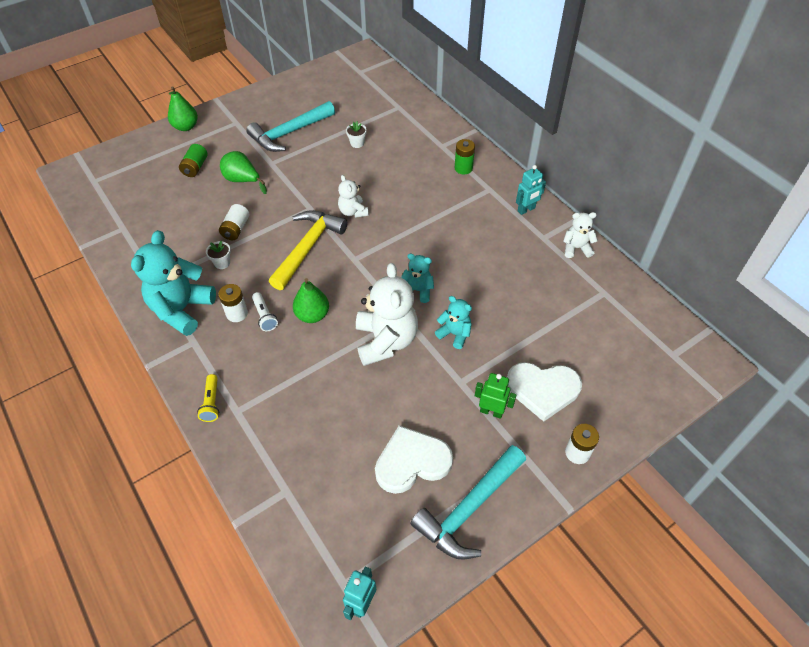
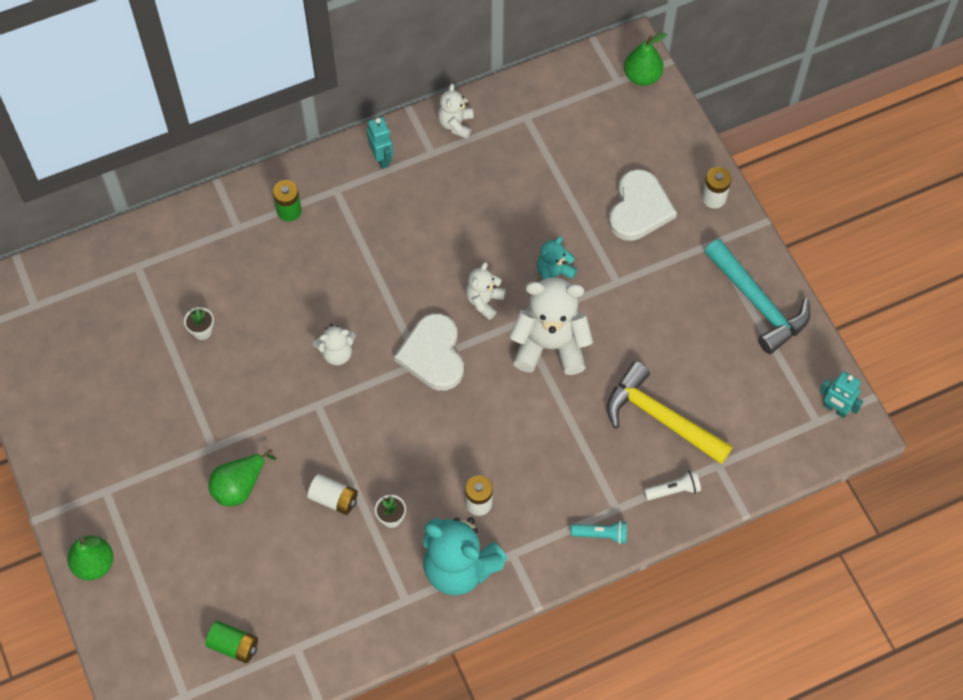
camera: 80 degrees left, 10 degrees up
green battery [179,144,208,177] -> green battery moved to [205,621,258,663]
yellow flashlight [197,374,219,422] -> turquoise flashlight [571,520,627,544]
turquoise hammer [246,101,335,152] -> none
white flashlight [252,292,278,331] -> white flashlight moved to [644,470,701,500]
yellow hammer [269,210,348,290] -> yellow hammer moved to [607,361,733,464]
green pear [293,278,329,323] -> green pear moved to [624,33,667,86]
white heart [375,425,453,494] -> white heart moved to [394,313,464,391]
turquoise teddy bear [401,254,434,303] -> white teddy bear [466,262,506,320]
green robot [475,373,516,419] -> none

